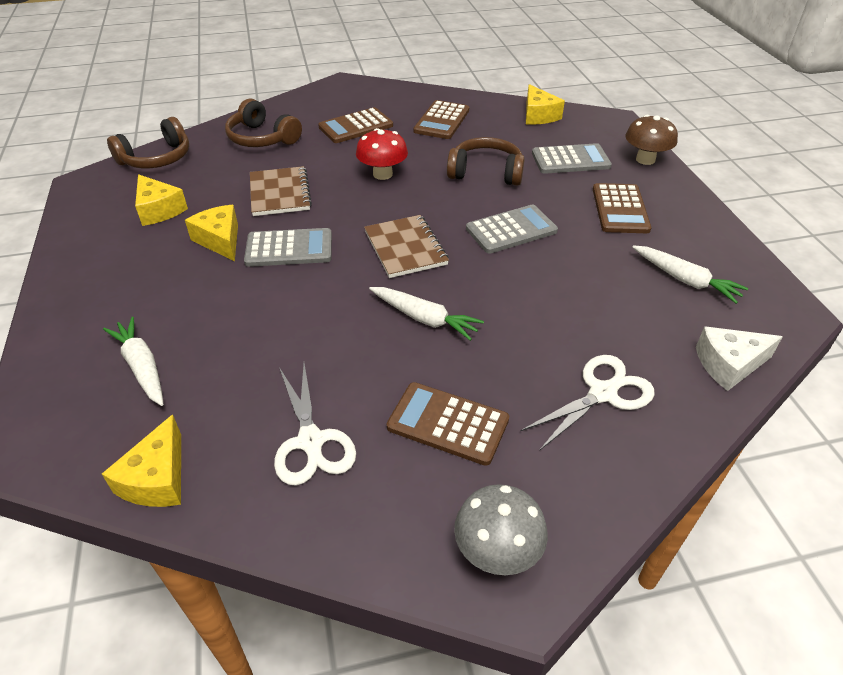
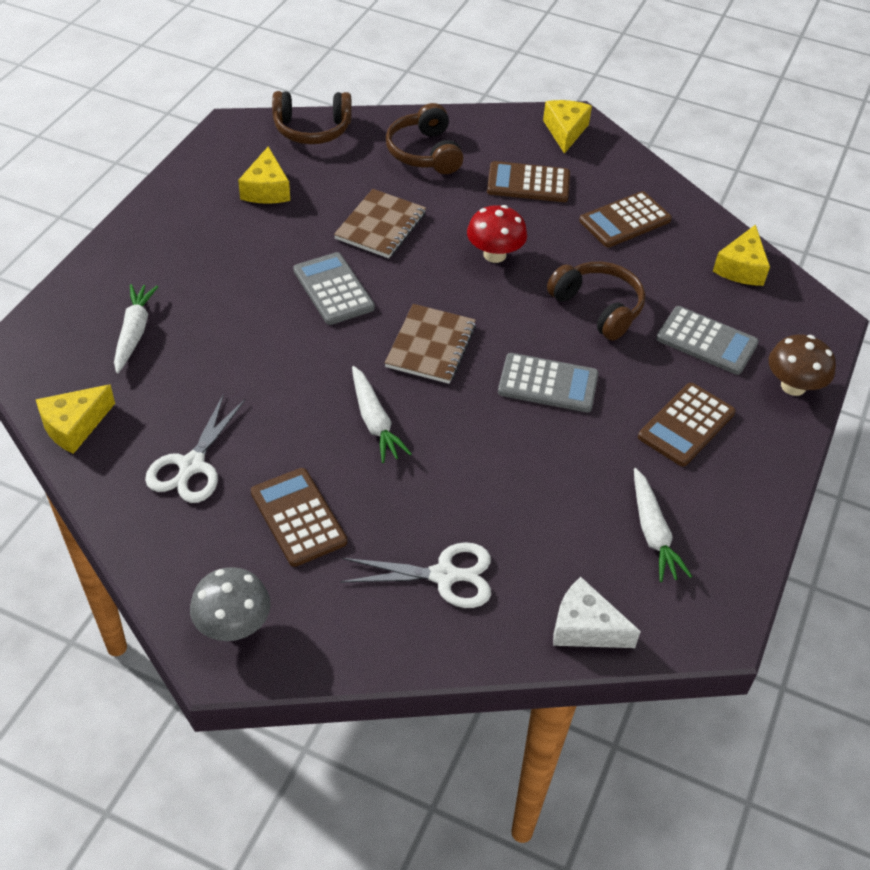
camera: 35 degrees right, 5 degrees up
yellow cheese [185,205,238,261] -> yellow cheese moved to [543,100,592,154]
grey calculator [244,228,332,267] -> grey calculator turned 150 degrees counterclockwise [293,252,375,325]

